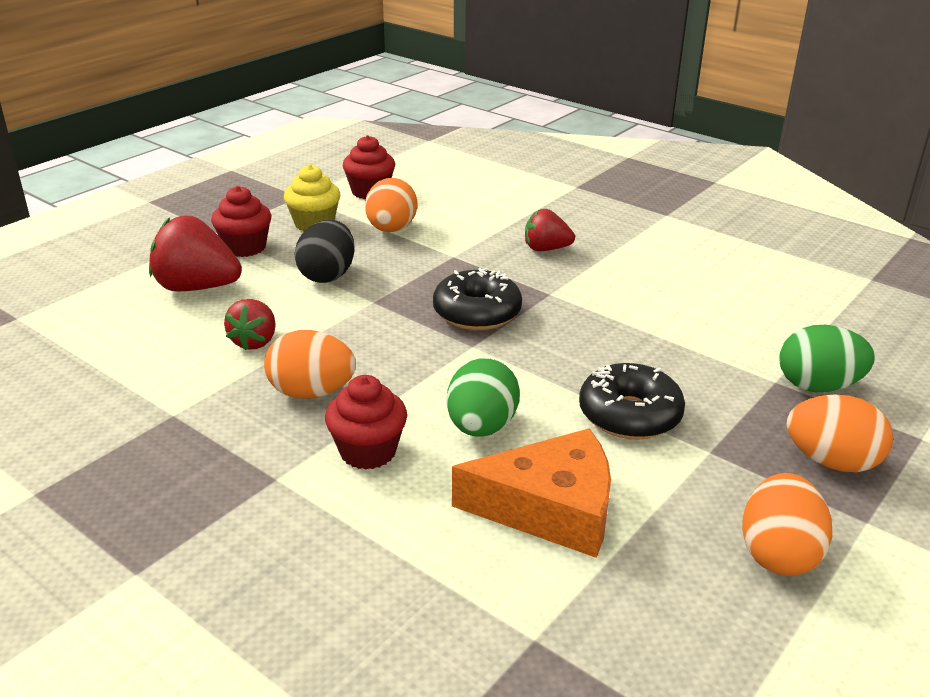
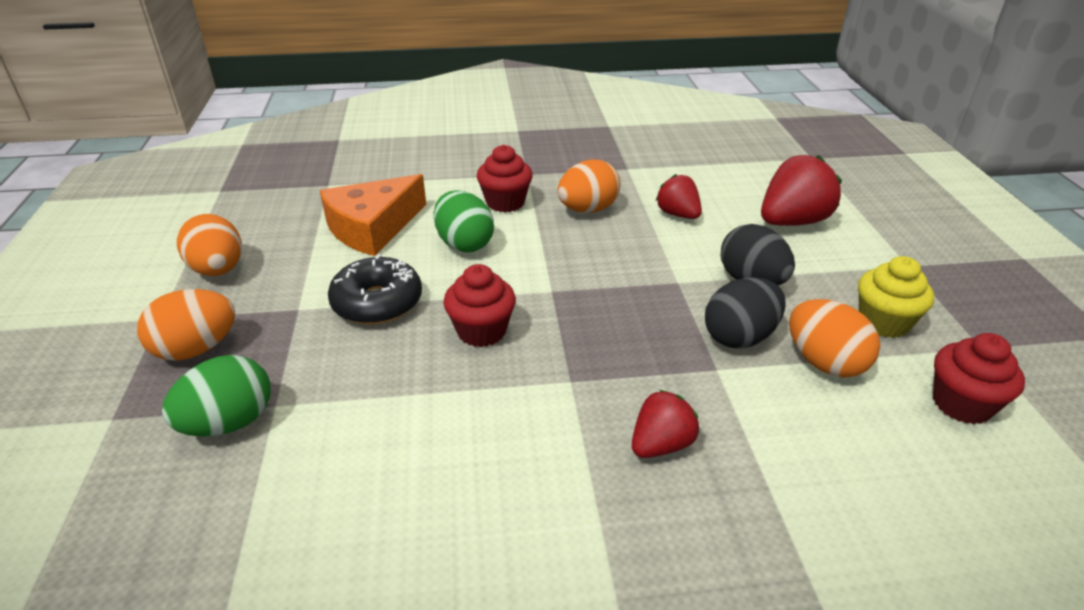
camera: 135 degrees right, 5 degrees up
red cupcake [211,186,272,257] -> red cupcake moved to [444,264,516,347]
black donut [433,268,522,330] -> none
none -> black egg [705,277,786,348]

